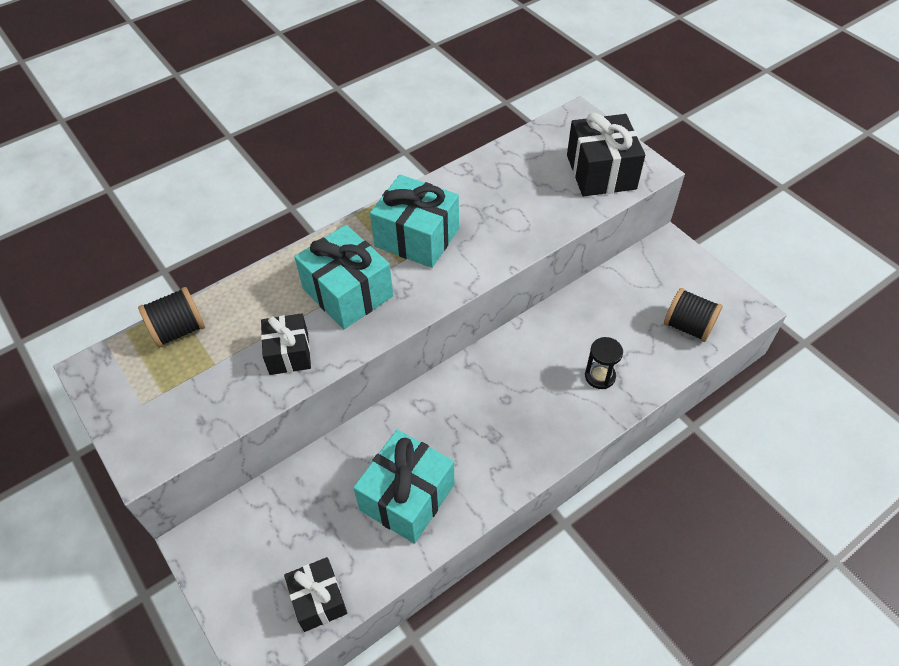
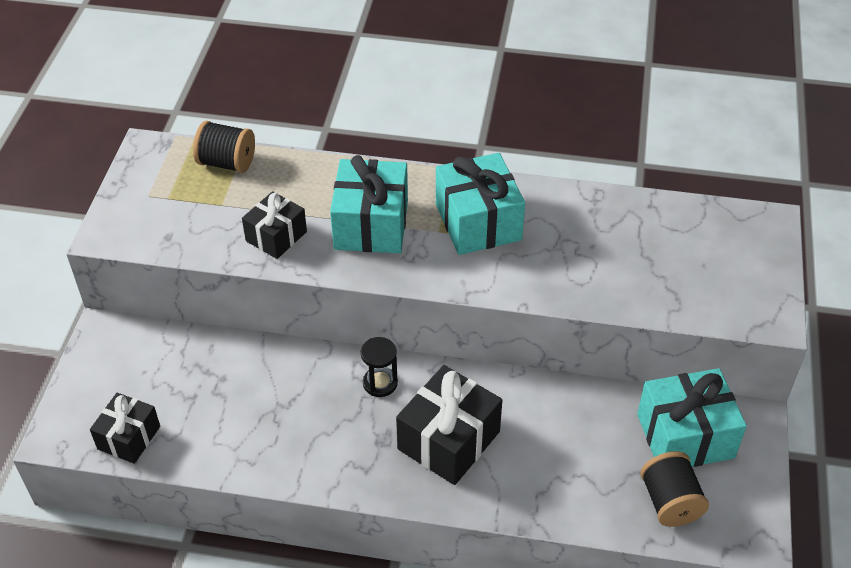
camera: 45 degrees right, 5 degrees down
turquoise gift [353,429,454,544] -> turquoise gift moved to [637,368,747,467]
black gift [567,113,645,196] -> black gift moved to [396,365,502,485]
black hourglass [585,337,623,389] -> black hourglass moved to [361,337,398,397]

